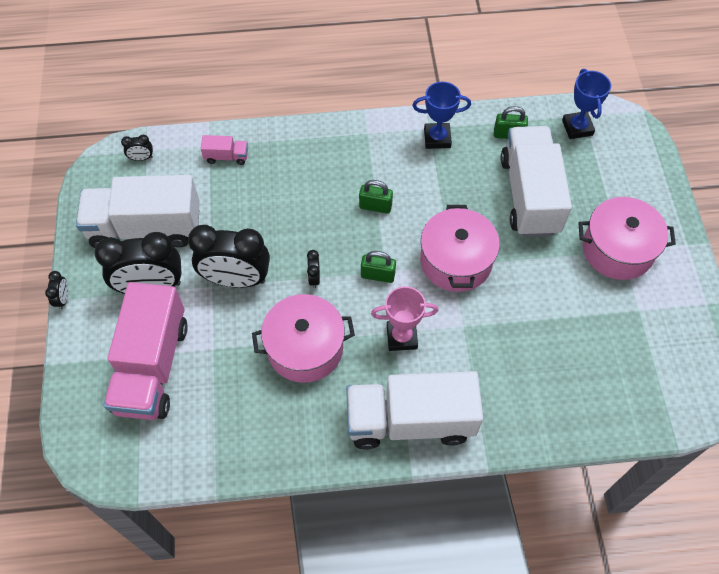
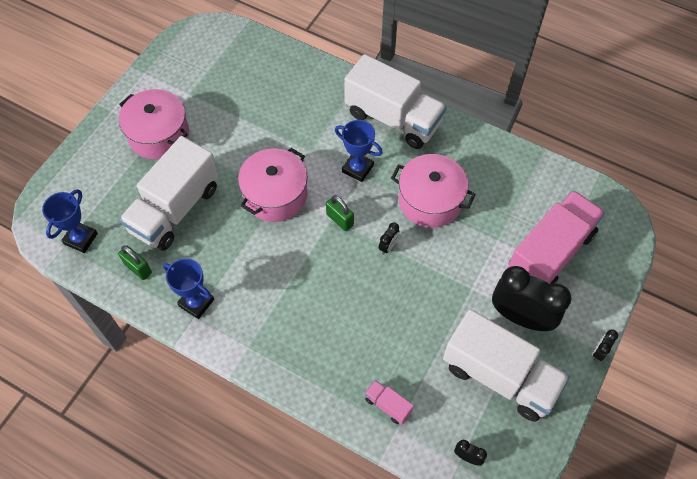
camera: 145 degrees left, 0 degrees up
black clock [188,225,270,288] -> none
green padlock [359,180,393,214] -> none
pink trophy [371,286,438,351] -> blue trophy [335,120,383,182]

